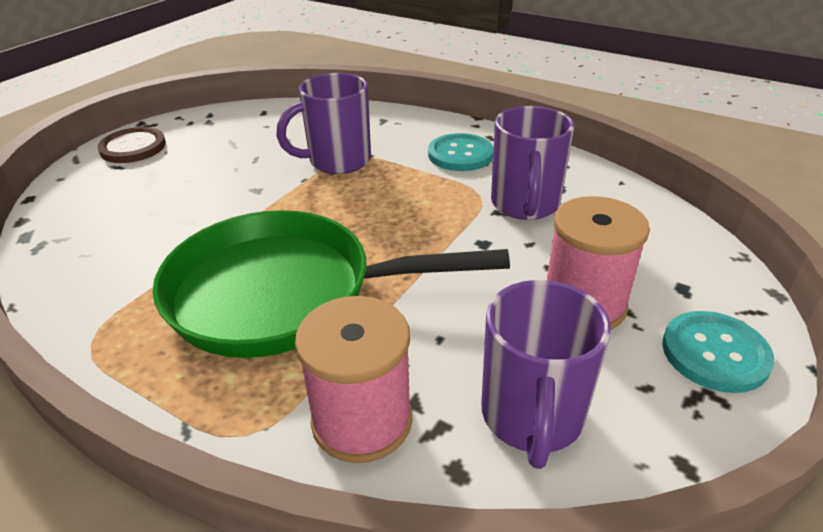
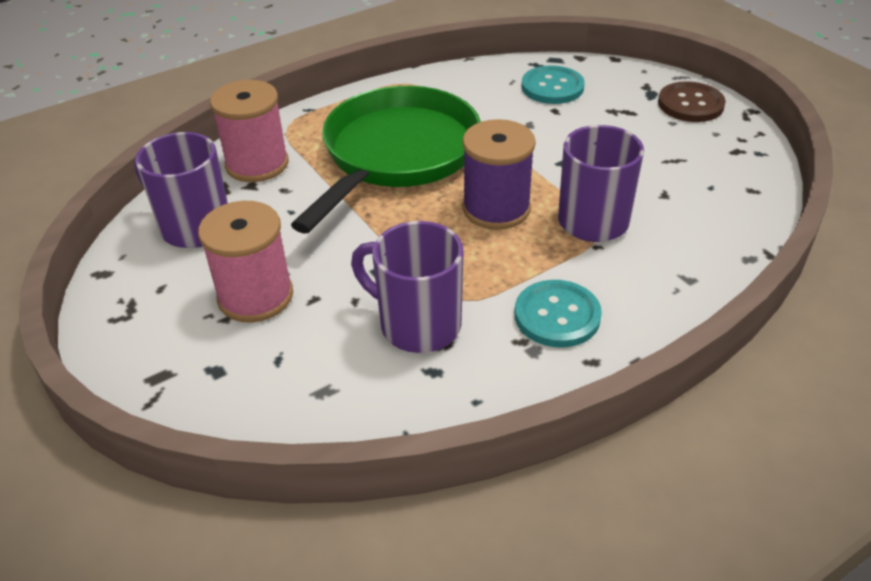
camera: 115 degrees right, 5 degrees up
turquoise button [662,311,774,393] -> turquoise button moved to [521,65,585,104]
none -> purple spool [462,119,536,230]

